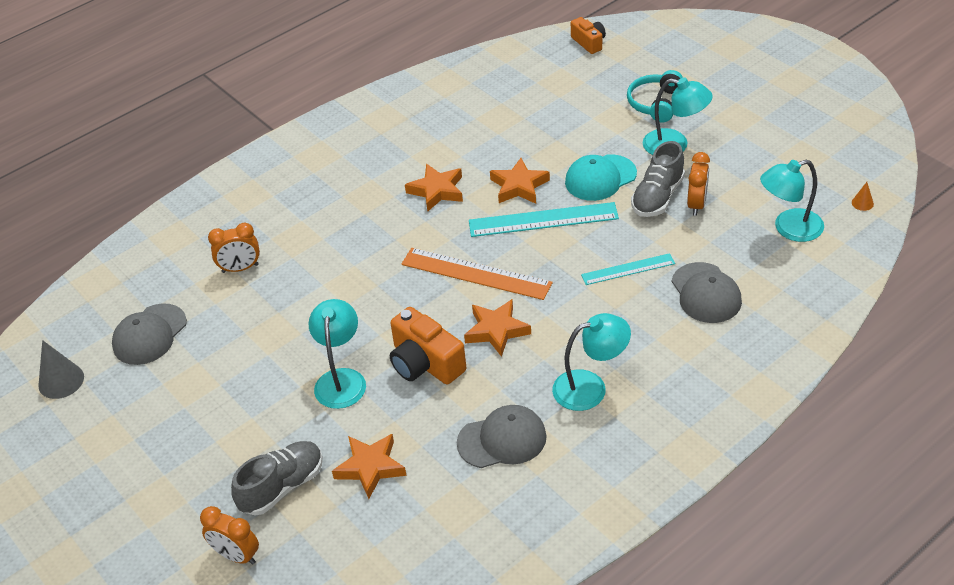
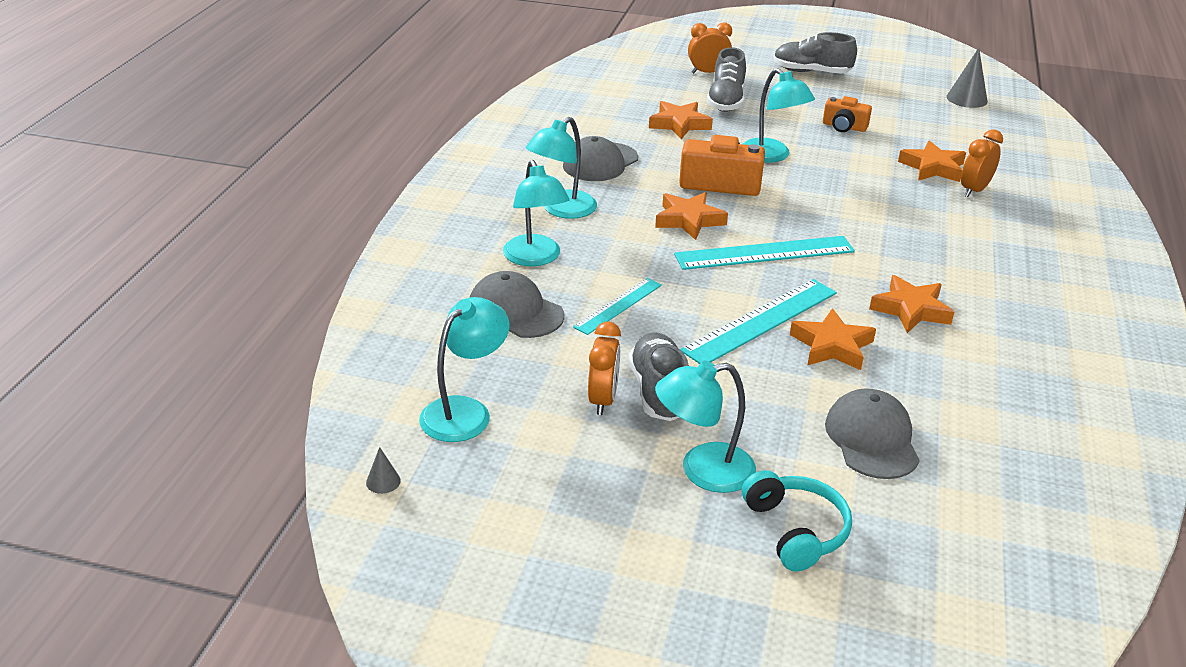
camera: 140 degrees right, 10 degrees down
grey cap [112,303,187,365] -> grey cap moved to [825,388,920,479]
orange ruler [401,248,553,300] -> turquoise ruler [674,236,855,270]
turquoise cap [565,155,637,201] -> none
orange camera [571,17,606,54] -> orange camera moved to [823,96,872,132]
orange clock [687,152,710,216] -> orange clock turned 150 degrees counterclockwise [588,321,621,415]
orange cone [852,182,874,211] -> grey cone [366,447,401,494]
none -> turquoise lamp [503,160,570,266]
none -> grey shoe [773,32,857,74]
none -> orange star [898,140,966,182]

